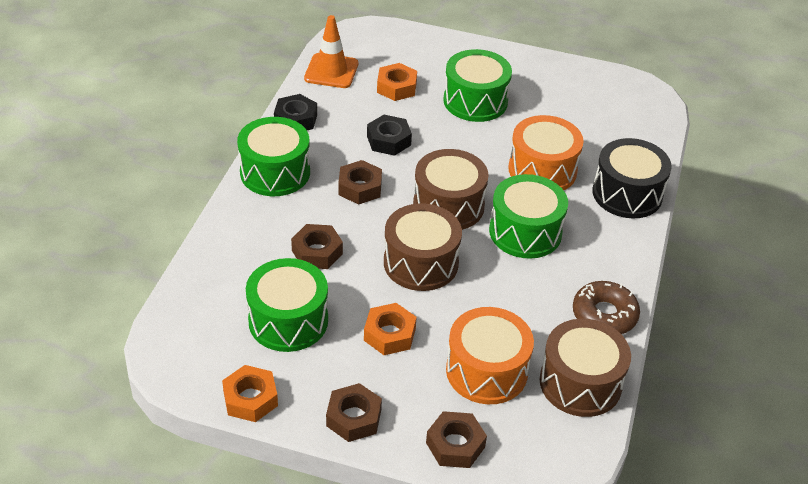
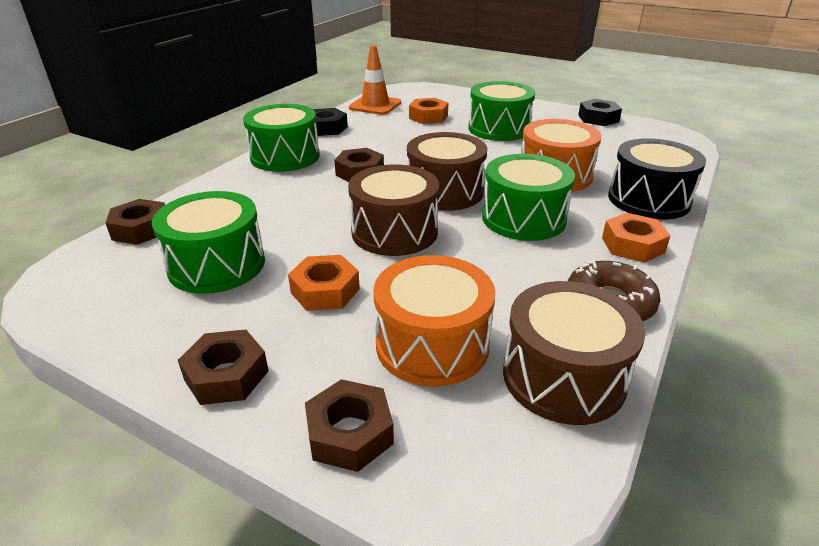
camera: 15 degrees right, 10 degrees down
orange nut [222,365,278,422] -> orange nut moved to [602,213,671,263]
brown nut [291,224,343,269] -> brown nut moved to [106,199,165,245]
black nut [367,115,412,156] -> black nut moved to [578,99,622,126]

